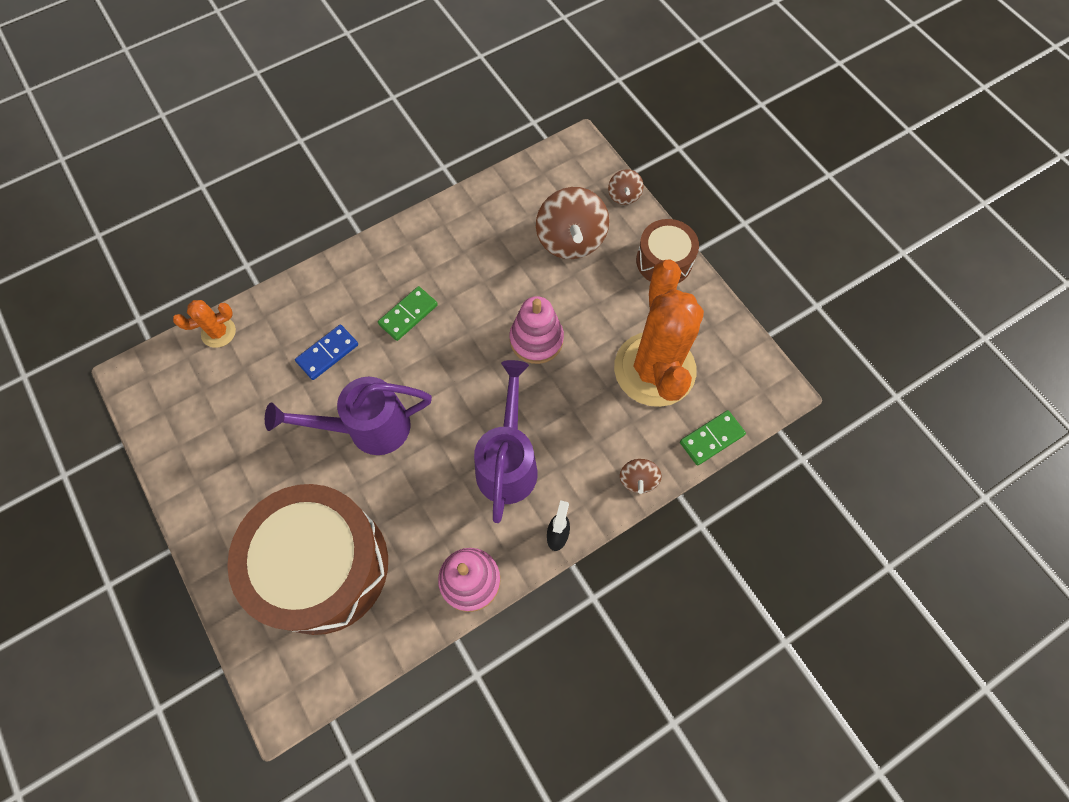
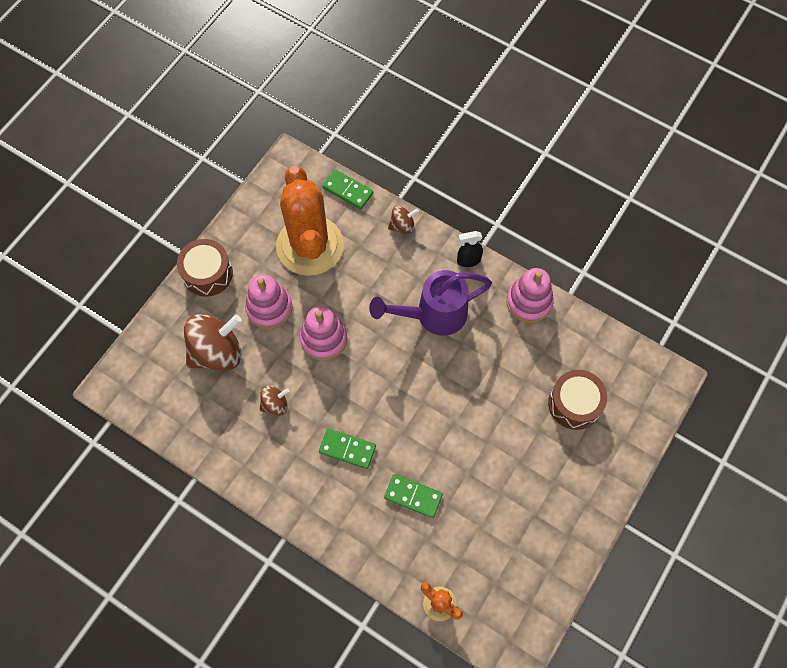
camera: 115 degrees left, 0 degrees up
brown drum [227,484,388,635] -> brown drum [548,370,607,430], size x0.51
purple watering can [265,377,432,455] -> none
blue domino [295,325,358,380] -> green domino [384,474,443,518]
brown spinning top [608,169,643,205] -> brown spinning top moved to [259,385,289,415]
orange cactus [614,259,704,407] -> orange cactus turned 75 degrees counterclockwise [276,166,344,276]
none -> pink stacking toy [245,274,292,329]

